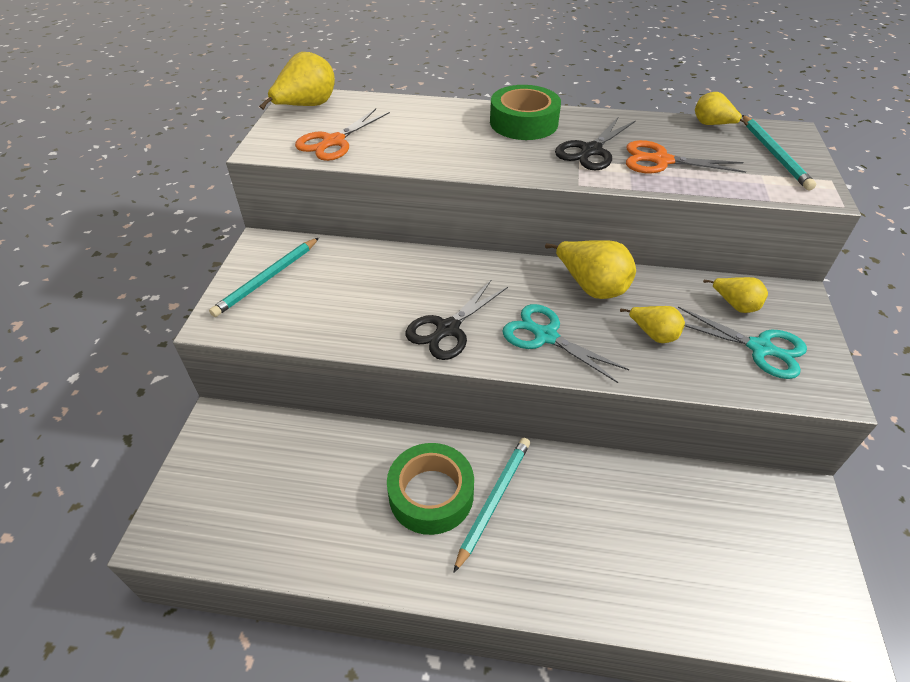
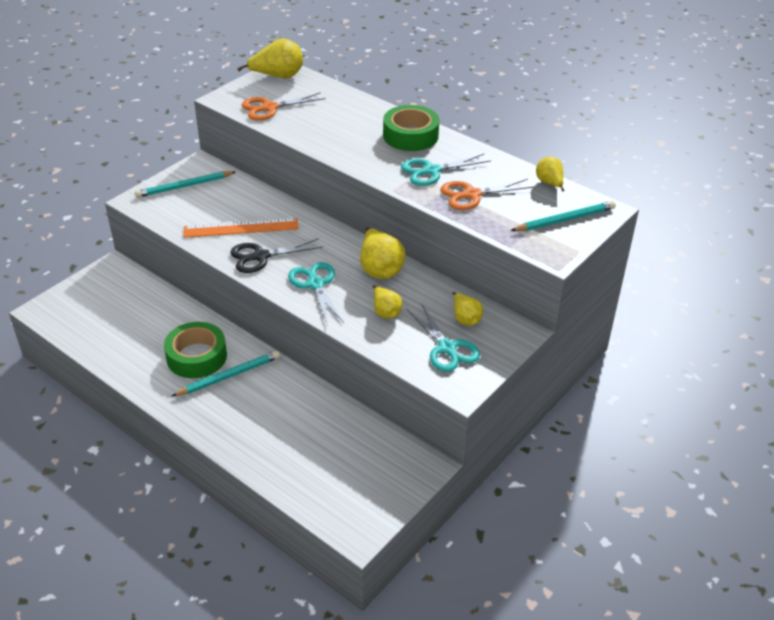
camera: 30 degrees right, 5 degrees down
black scissors [555,116,636,170] -> turquoise scissors [401,154,491,186]
orange scissors [626,140,746,173] -> orange scissors turned 60 degrees counterclockwise [441,179,535,210]
turquoise pencil [742,115,816,191] -> turquoise pencil turned 135 degrees counterclockwise [510,201,616,231]
none -> orange ruler [184,218,299,238]

